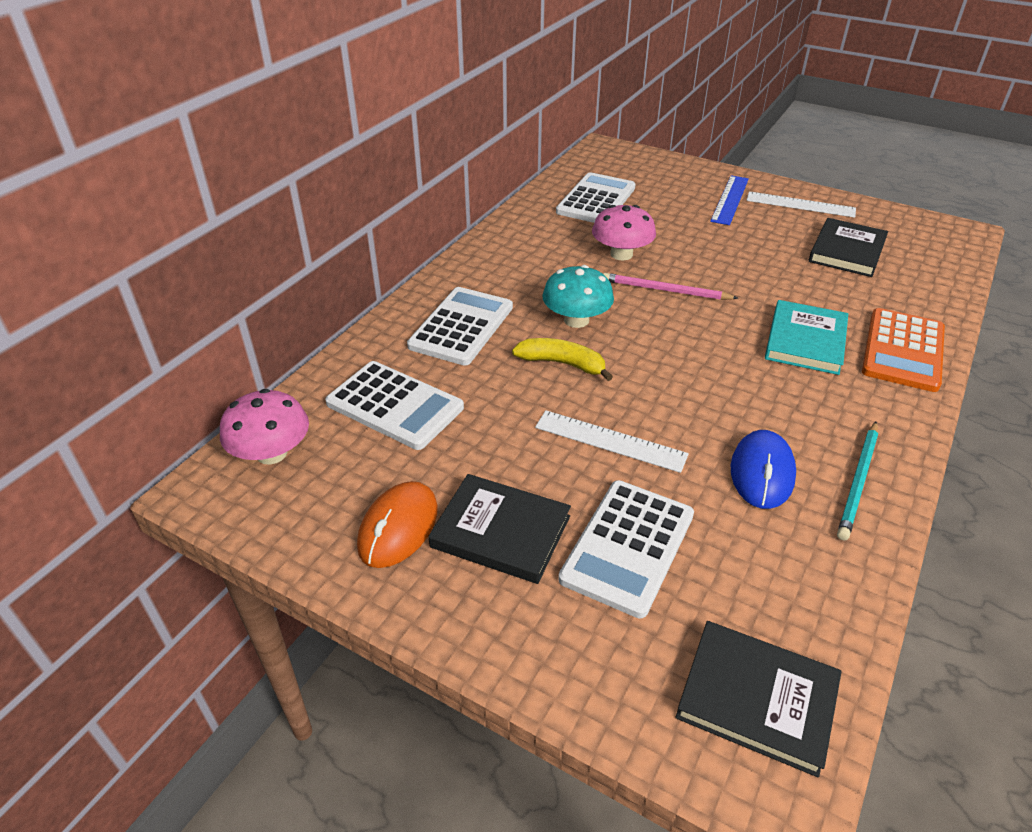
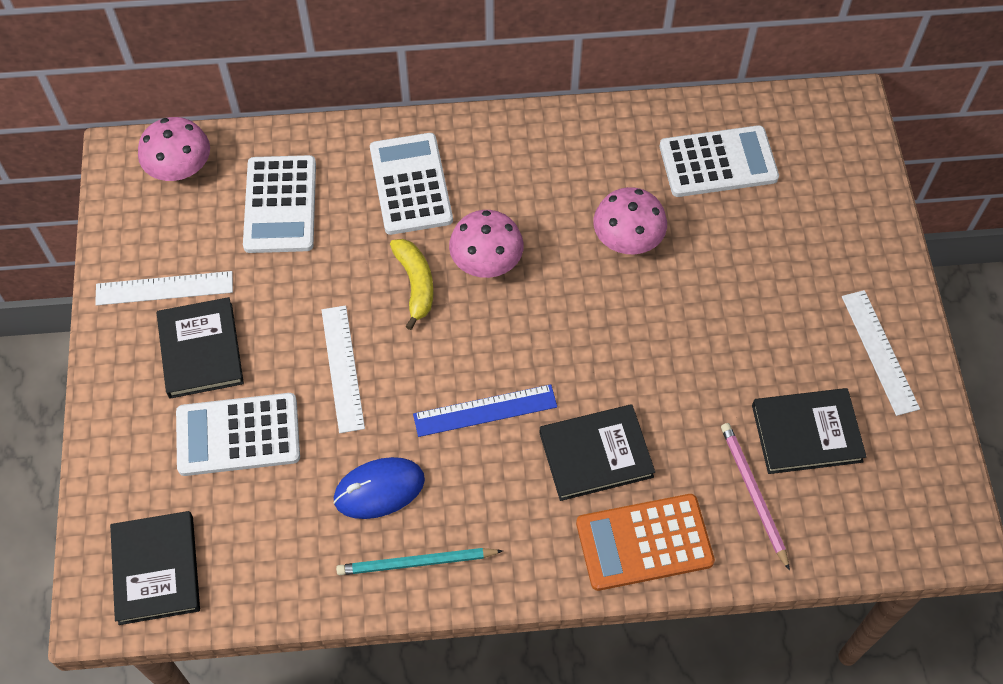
camera: 55 degrees right, 20 degrees up
orange mouse [357,481,438,568] -> white ruler [95,271,233,306]
white calculator [407,287,513,366] -> white calculator turned 90 degrees counterclockwise [370,133,453,235]
turquoise mushroom [542,265,614,328] -> pink mushroom [449,210,524,278]
pink pencil [603,273,739,300] -> pink pencil moved to [721,423,790,571]
blue ruler [710,175,749,225] -> blue ruler moved to [413,384,557,437]
turquoise book [765,300,848,375] -> black book [539,404,655,501]

